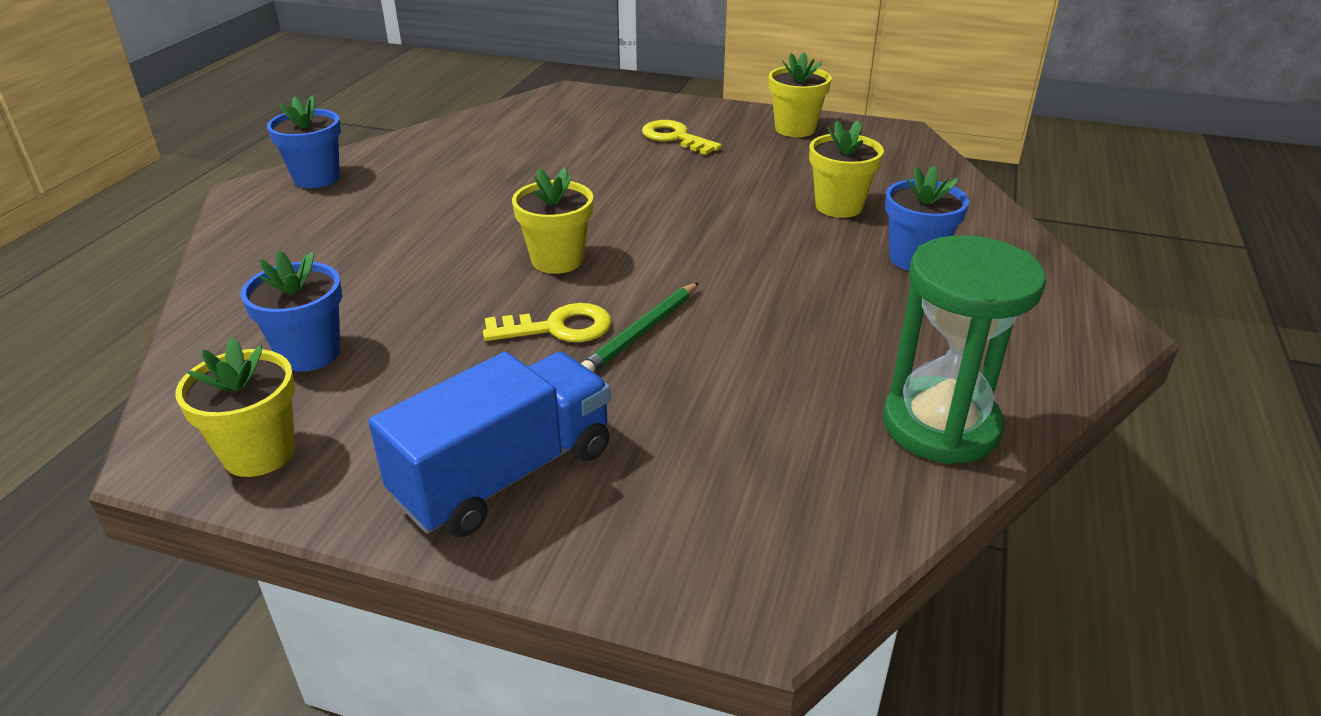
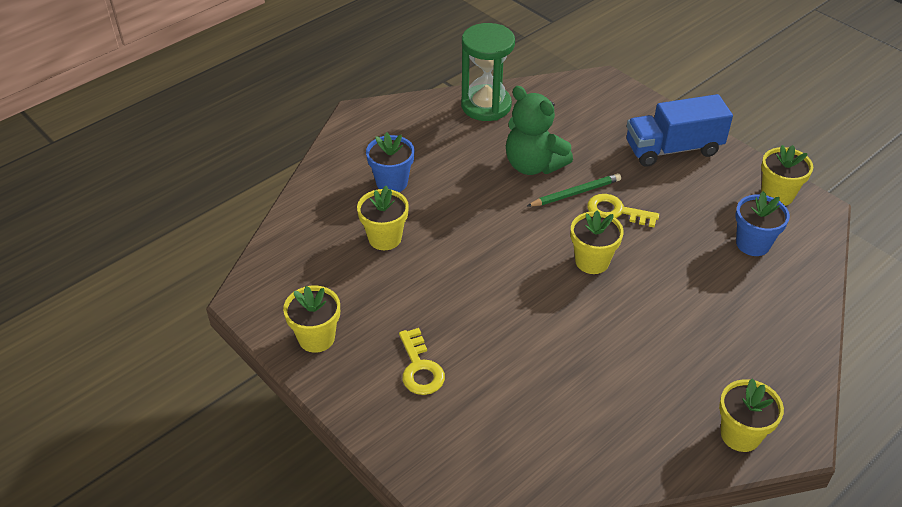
camera: 150 degrees left, 10 degrees up
blue flower pot [267,95,341,188] -> yellow flower pot [719,378,784,452]
none -> green teddy bear [506,86,573,175]

